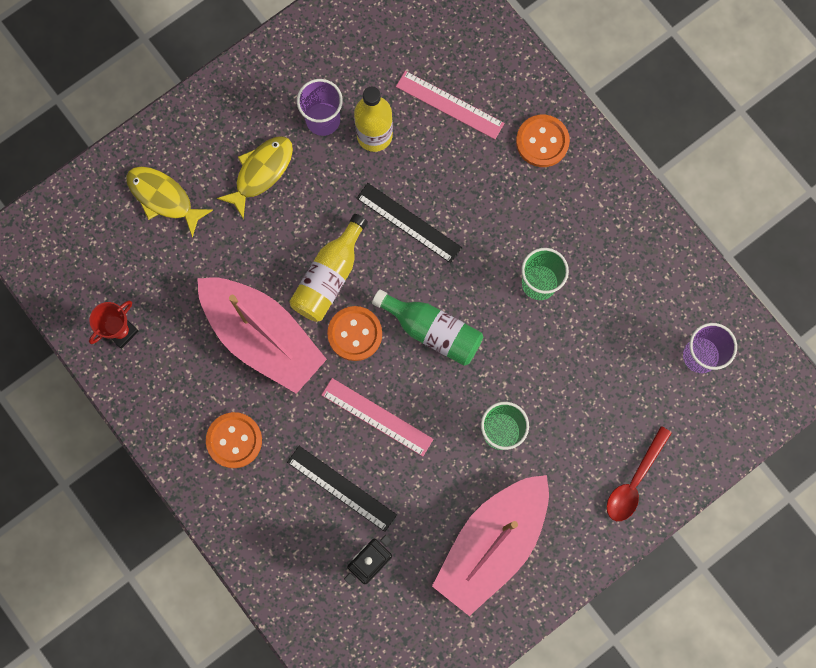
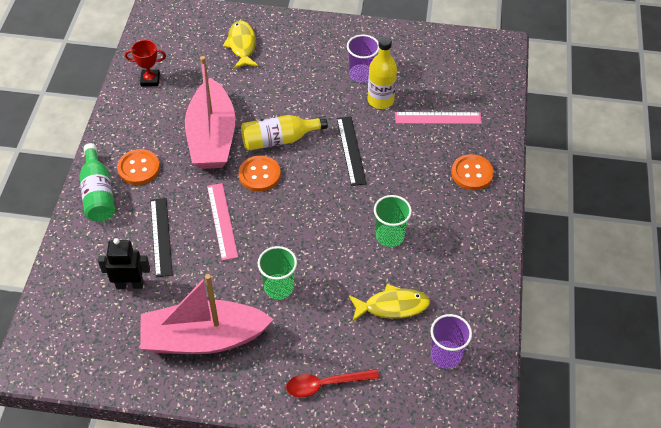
camera: 45 degrees right, 25 degrees down
yellow fish [217,136,293,219] -> yellow fish moved to [349,284,430,321]
green bottle [372,289,483,366] -> green bottle moved to [79,143,115,222]
pink ruler [396,71,504,139] -> pink ruler turned 75 degrees counterclockwise [395,112,482,124]

